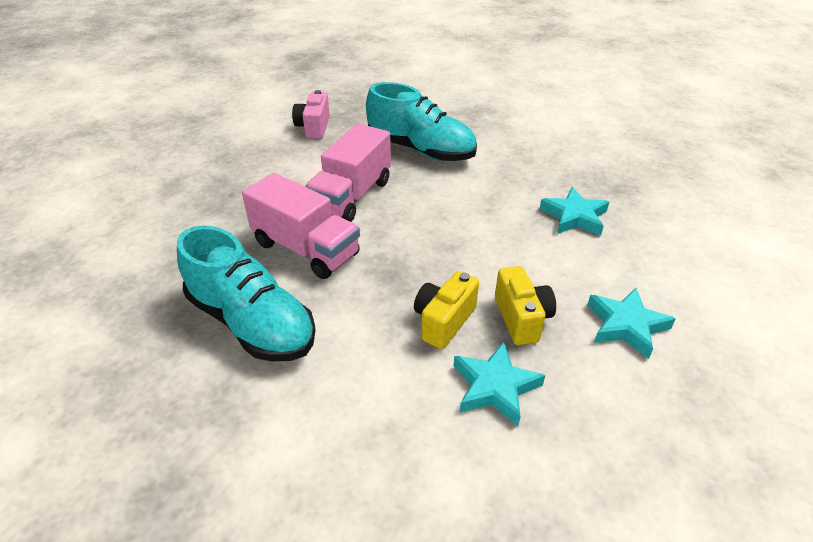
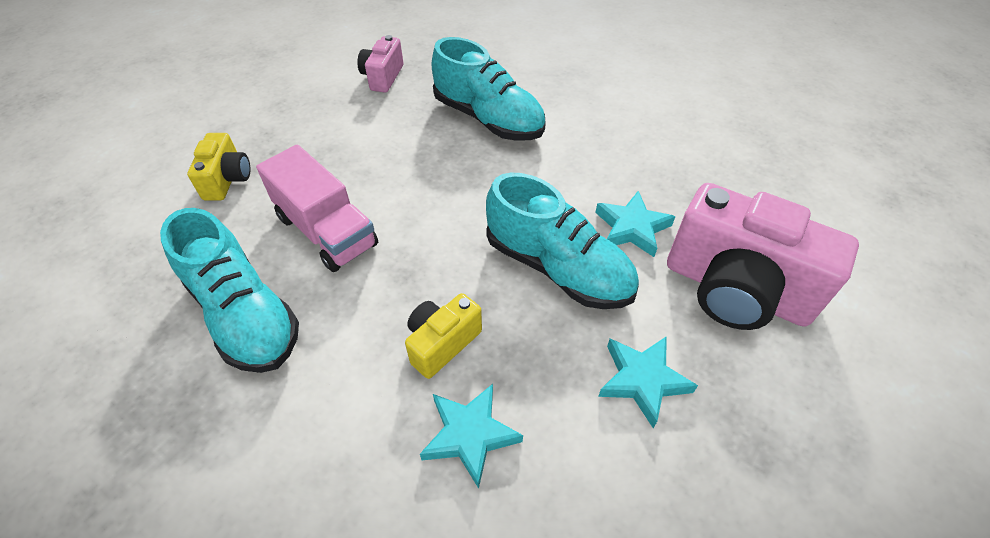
camera: 10 degrees right, 10 degrees up
pink truck [305,124,391,222] -> none
yellow camera [495,266,556,345] -> yellow camera moved to [187,133,250,200]
none -> turquoise shoe [486,173,639,309]
none -> pink camera [667,183,859,330]

